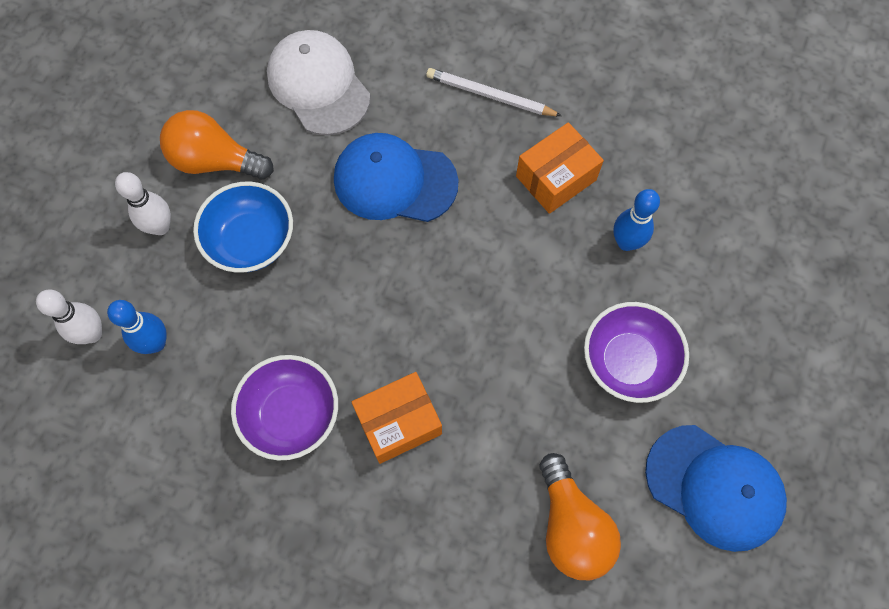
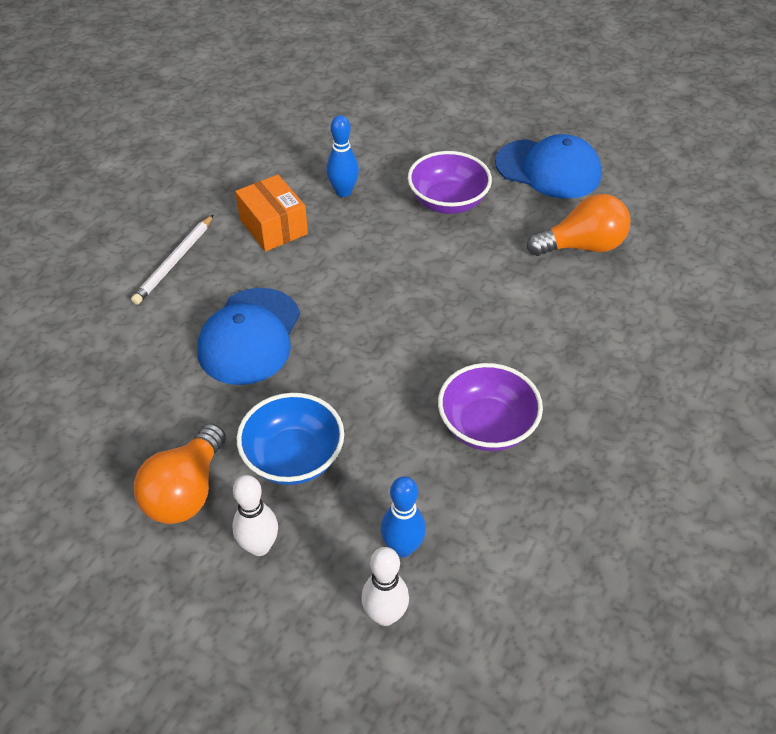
camera: 85 degrees left, 20 degrees down
white cap [267,30,370,136] -> none
orange box [352,372,442,464] -> none
blue cap [645,425,787,552] -> blue cap turned 75 degrees clockwise [495,134,602,199]

